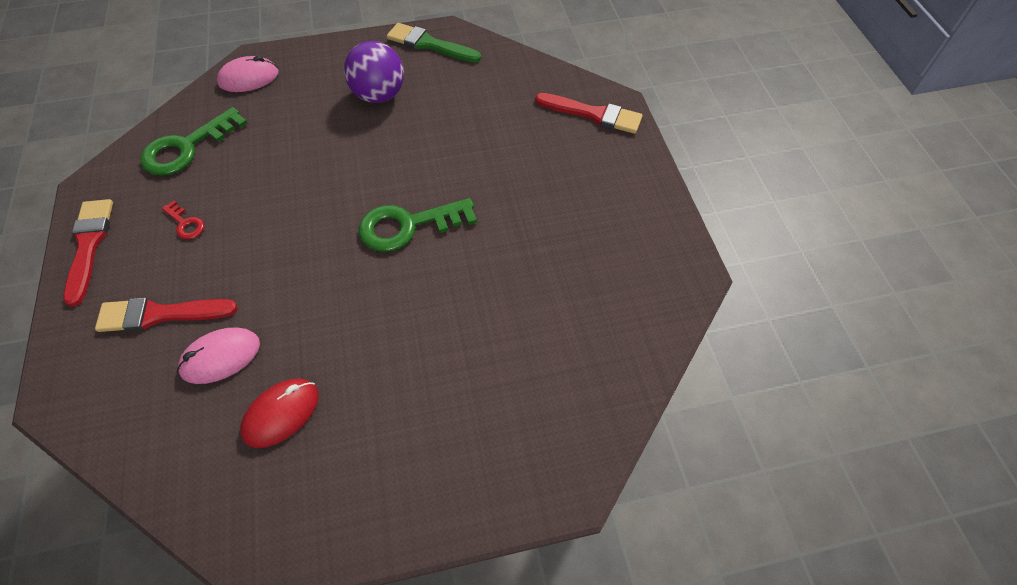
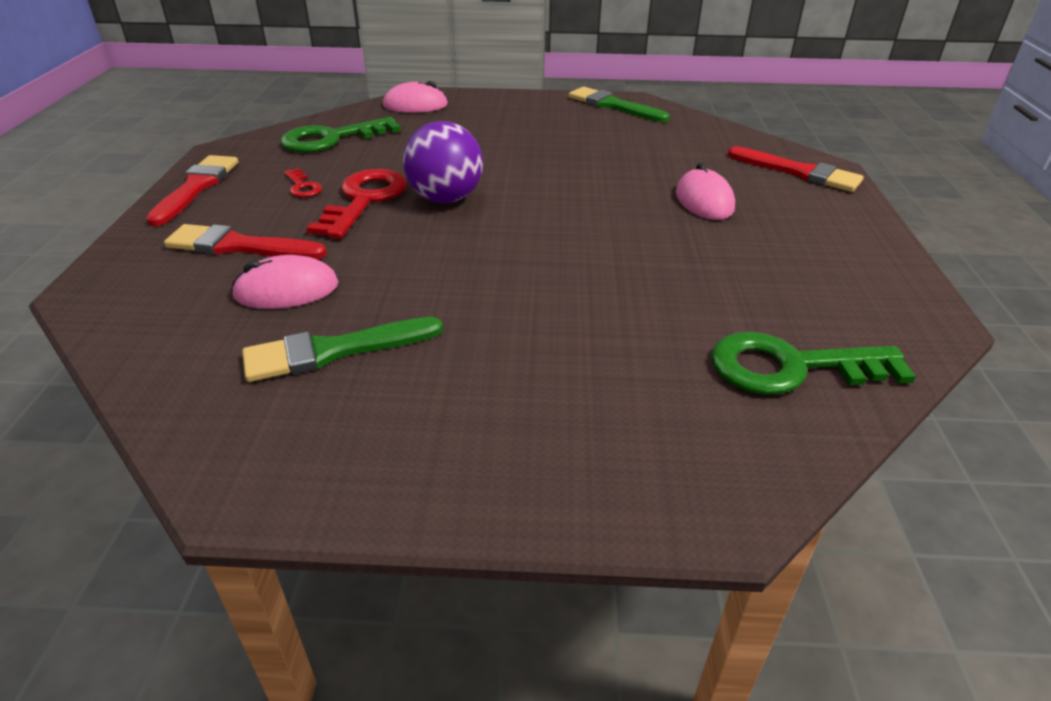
camera: 15 degrees right, 20 degrees down
red mouse [240,379,319,448] -> green brush [242,317,443,382]
purple ball [344,41,404,103] -> purple ball moved to [403,121,483,203]
green key [359,198,477,251] -> green key moved to [711,332,916,395]
none -> red key [307,169,407,239]
none -> pink mouse [676,163,735,220]

